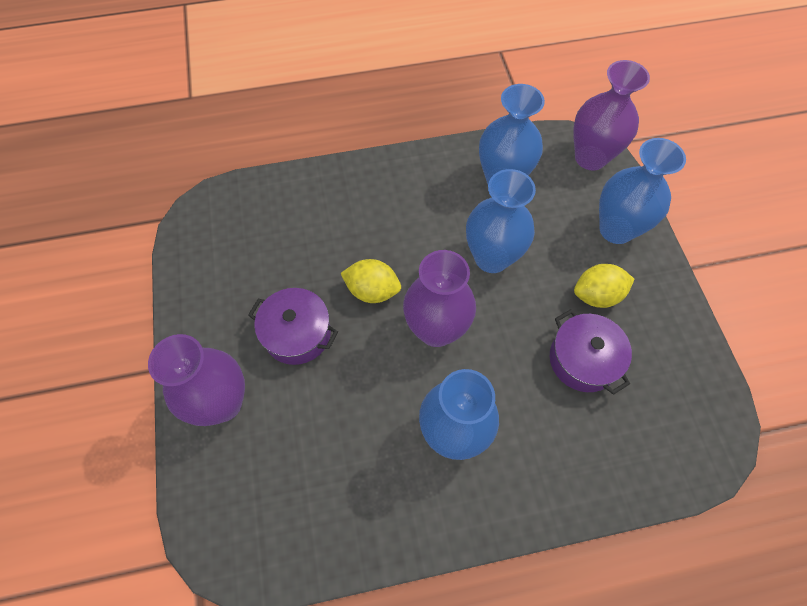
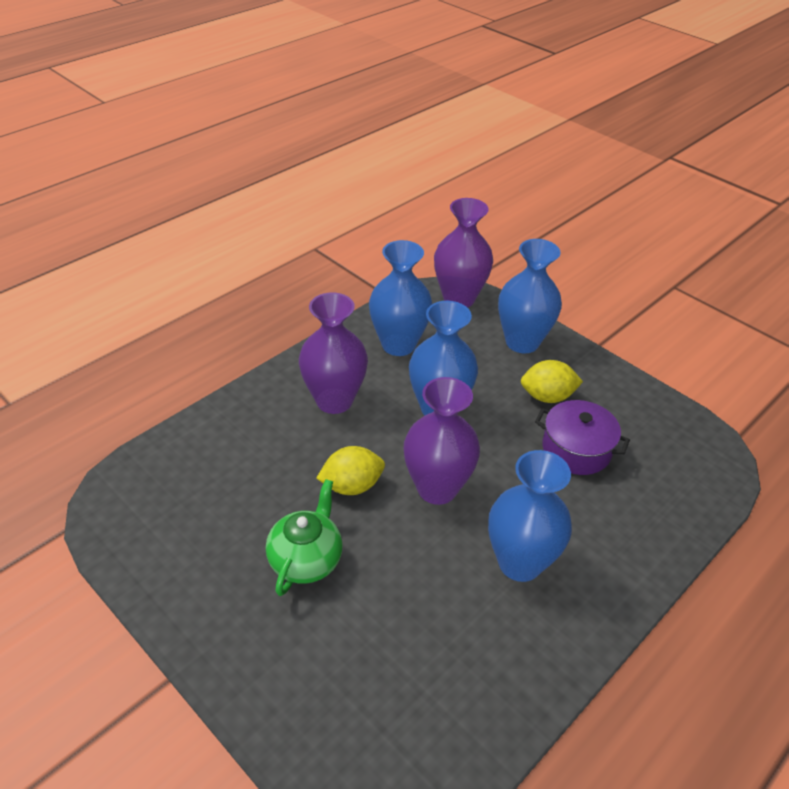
camera: 35 degrees left, 20 degrees down
purple vase [148,334,245,426] -> purple vase moved to [299,292,368,414]
purple pot [248,288,338,365] -> green teapot [266,479,343,596]
yellow lemon [574,264,635,308] -> yellow lemon turned 45 degrees clockwise [521,360,583,403]

